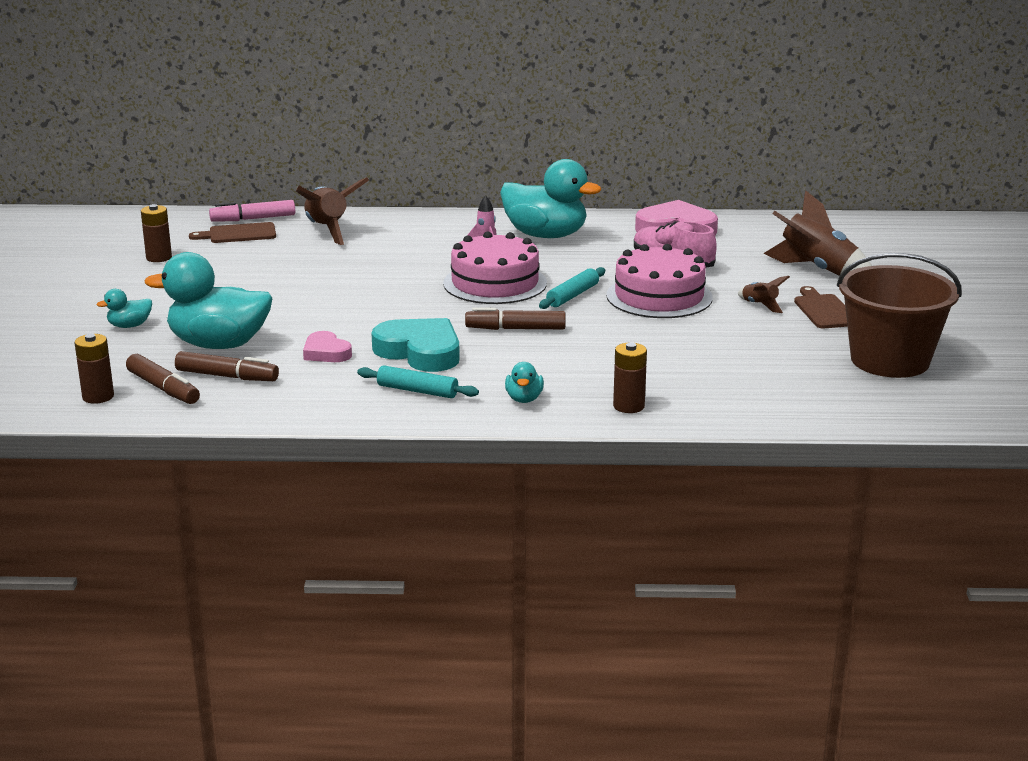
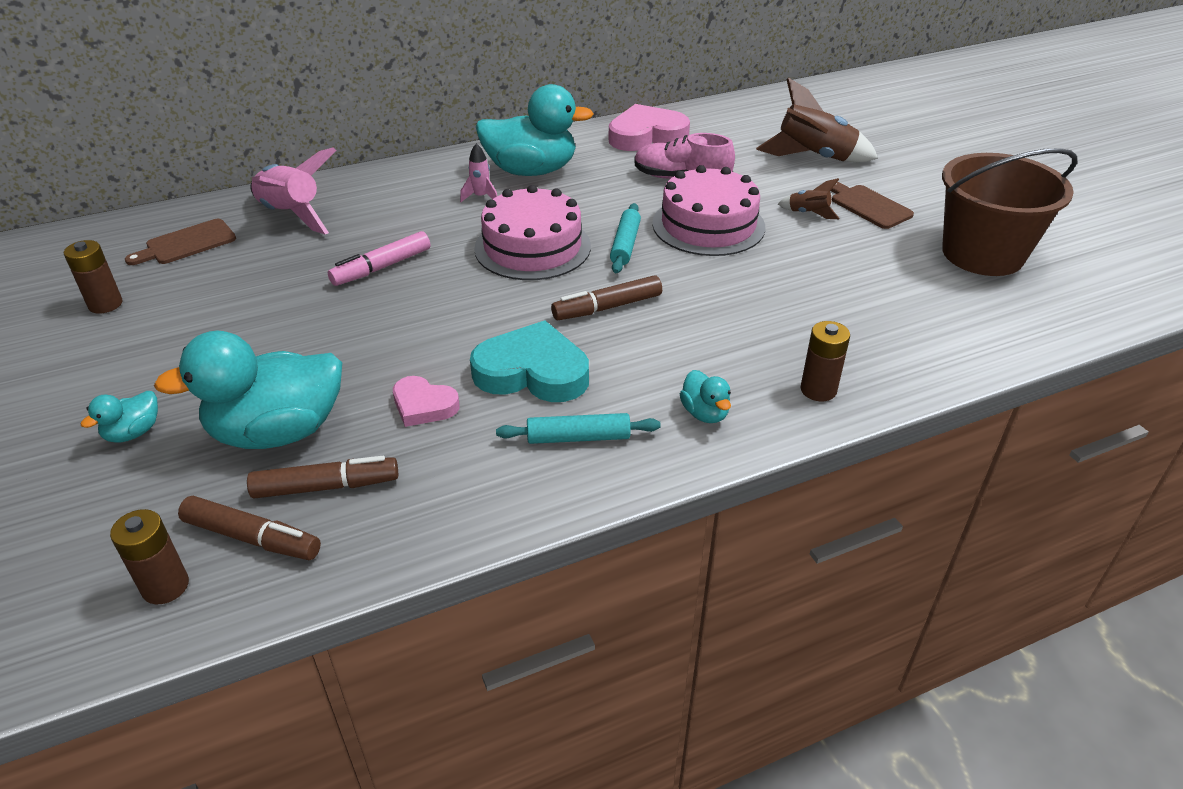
camera: 25 degrees left, 15 degrees up
pink marker [209,200,295,222] -> pink marker moved to [327,231,430,286]
brown rocket [296,177,369,245] -> pink rocket [250,147,337,234]

